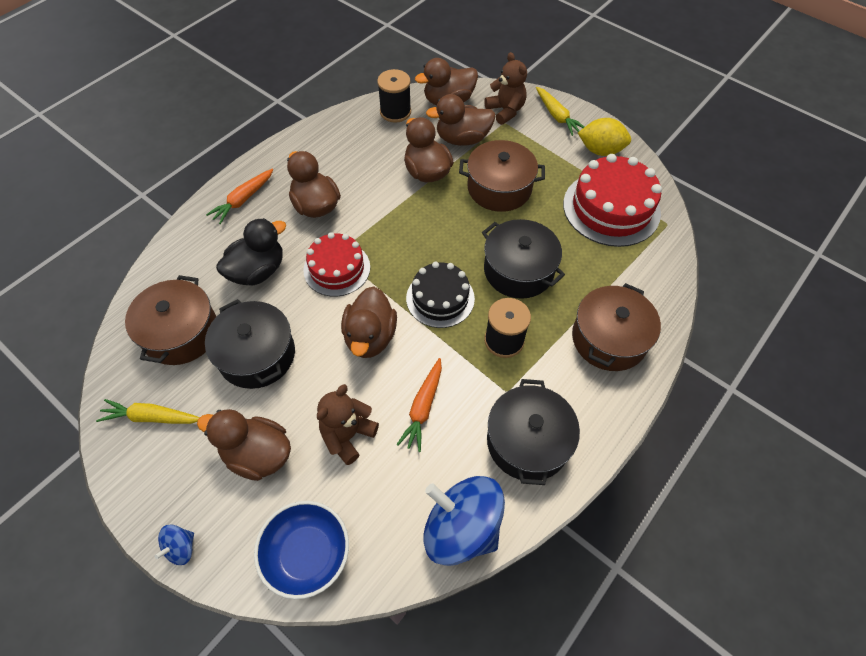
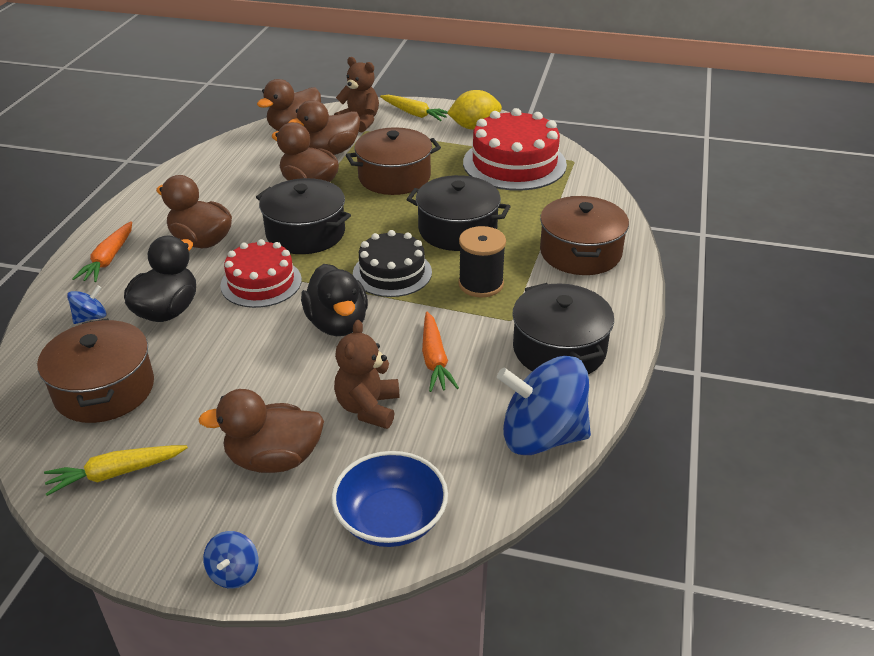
camera: 25 degrees left, 20 degrees down
black pot [205,299,295,389] -> black pot moved to [256,178,351,254]
brown duck [341,286,397,358] -> black duck [301,264,368,336]
black spool [377,69,411,123] -> none
none -> blue spinning top [67,285,106,324]

